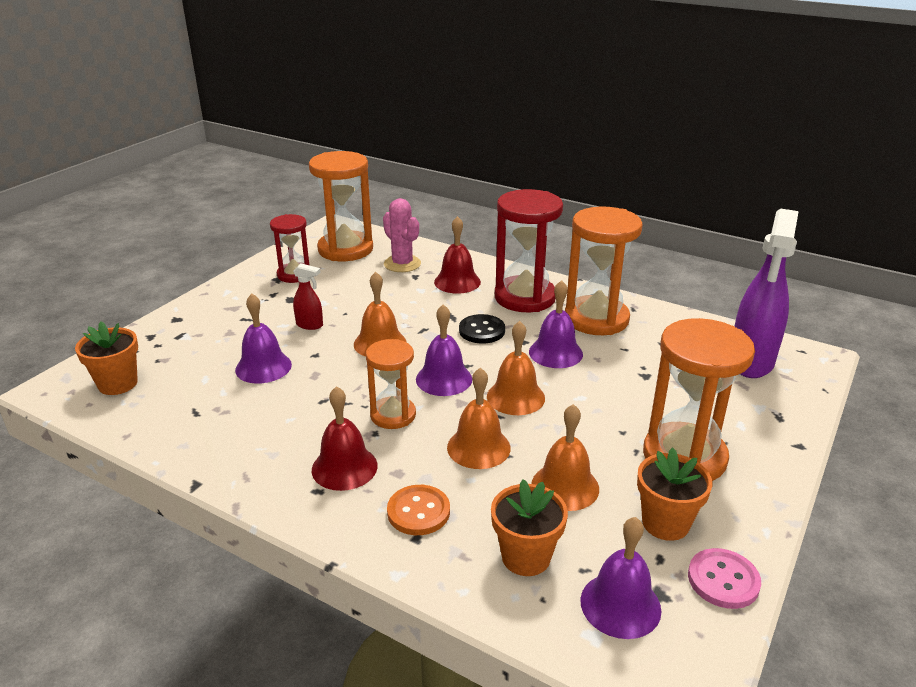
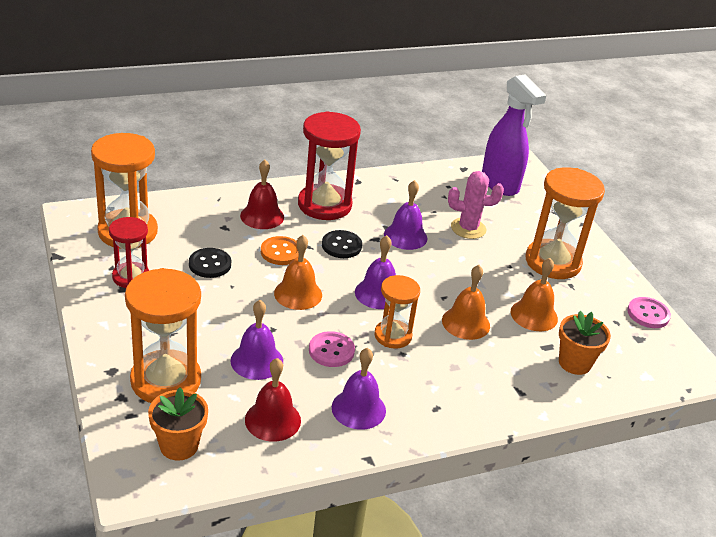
camera: 55 degrees left, 5 degrees up
red spray bottle [293,264,323,330] -> none
red bell [312,386,378,491] -> red bell moved to [245,358,301,442]
pink cactus [383,198,421,272] -> pink cactus moved to [448,171,504,239]
orange button [387,485,450,535] -> orange button moved to [261,236,299,265]
orange bell [487,321,545,415] -> none
orange hourglass [565,207,643,335] -> orange hourglass moved to [125,268,201,403]
purple bell [580,517,661,639] -> purple bell moved to [332,348,386,430]
orange flower pot [637,447,713,541] -> none
none -> black button [189,248,231,278]
none -> pink button [309,331,355,367]

